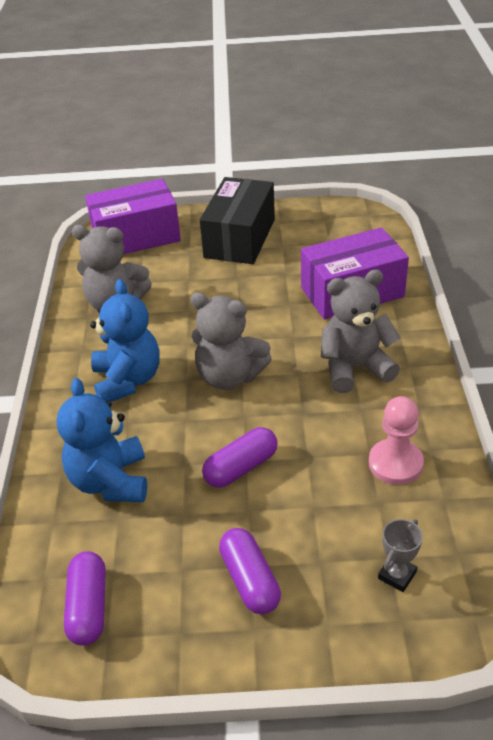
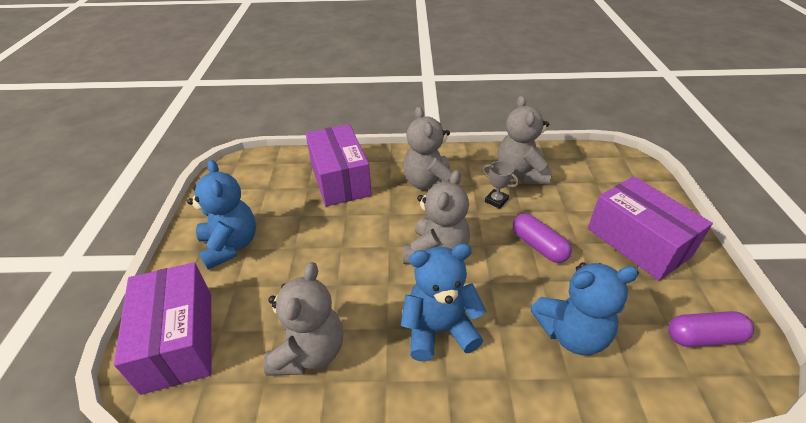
camera: 90 degrees left, 0 degrees up
black box [200,177,275,264] -> blue teddy bear [187,159,256,270]
purple capsule [219,528,281,614] -> purple box [588,176,713,281]
pink pawn [369,396,424,485] -> grey teddy bear [498,96,551,184]
grey trophy [378,519,423,592] -> grey trophy moved to [483,161,519,209]

